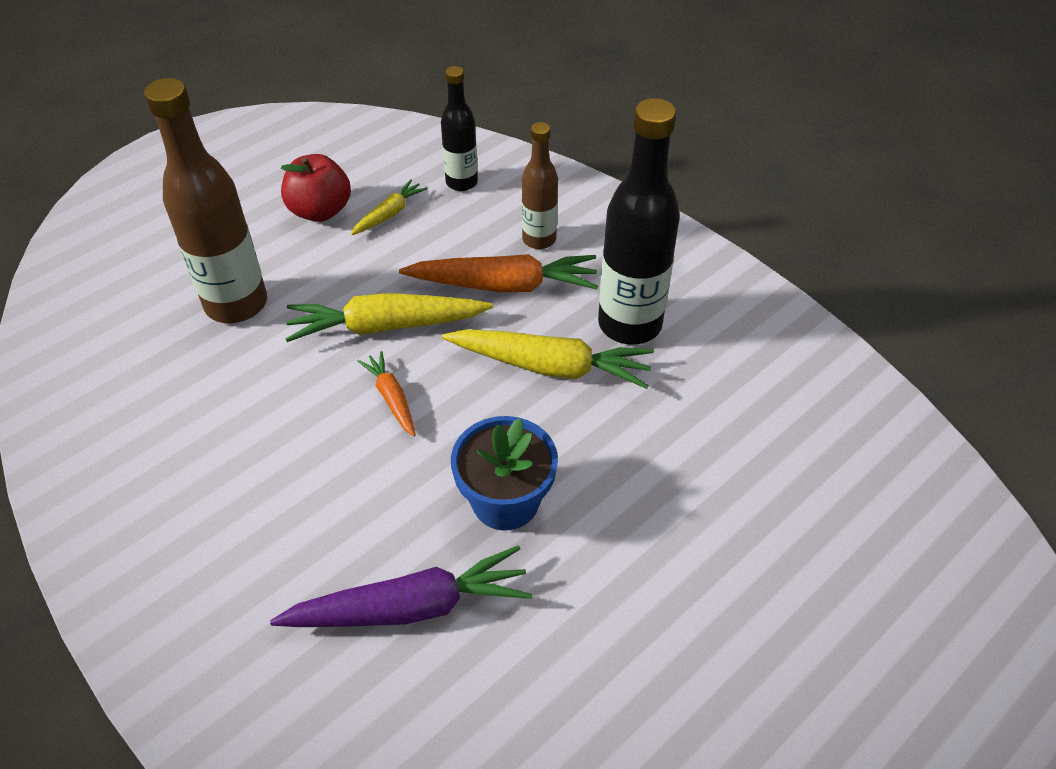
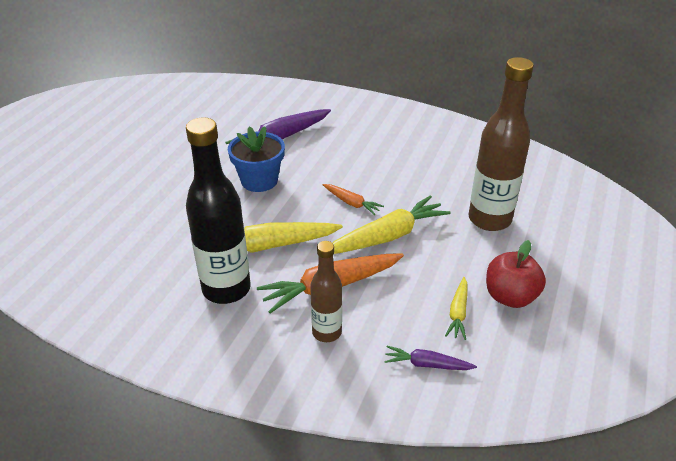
camera: 155 degrees right, 10 degrees down
black bottle [441,66,478,191] -> purple carrot [384,346,477,370]

